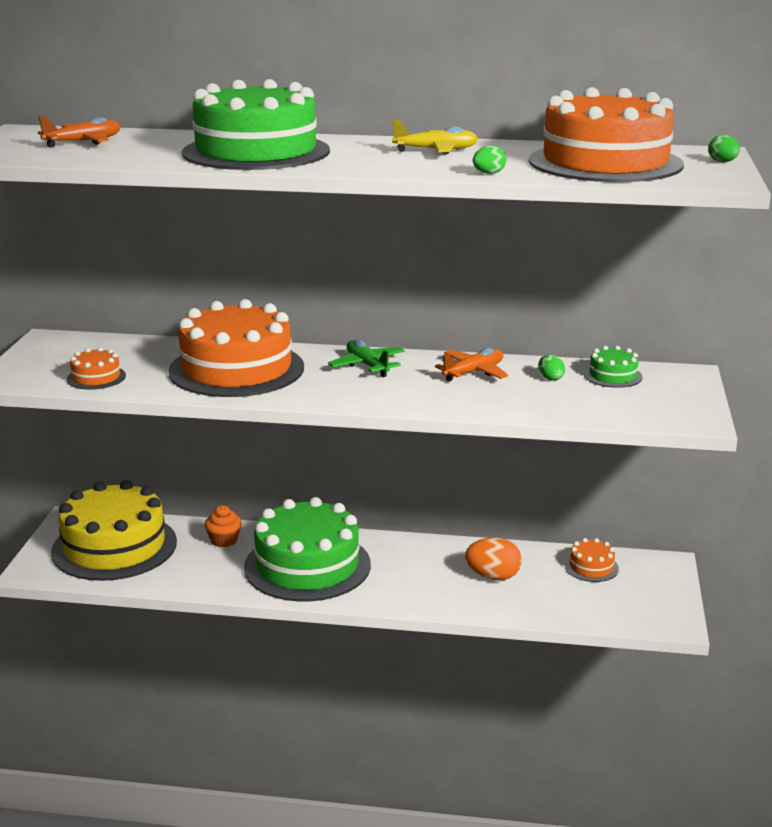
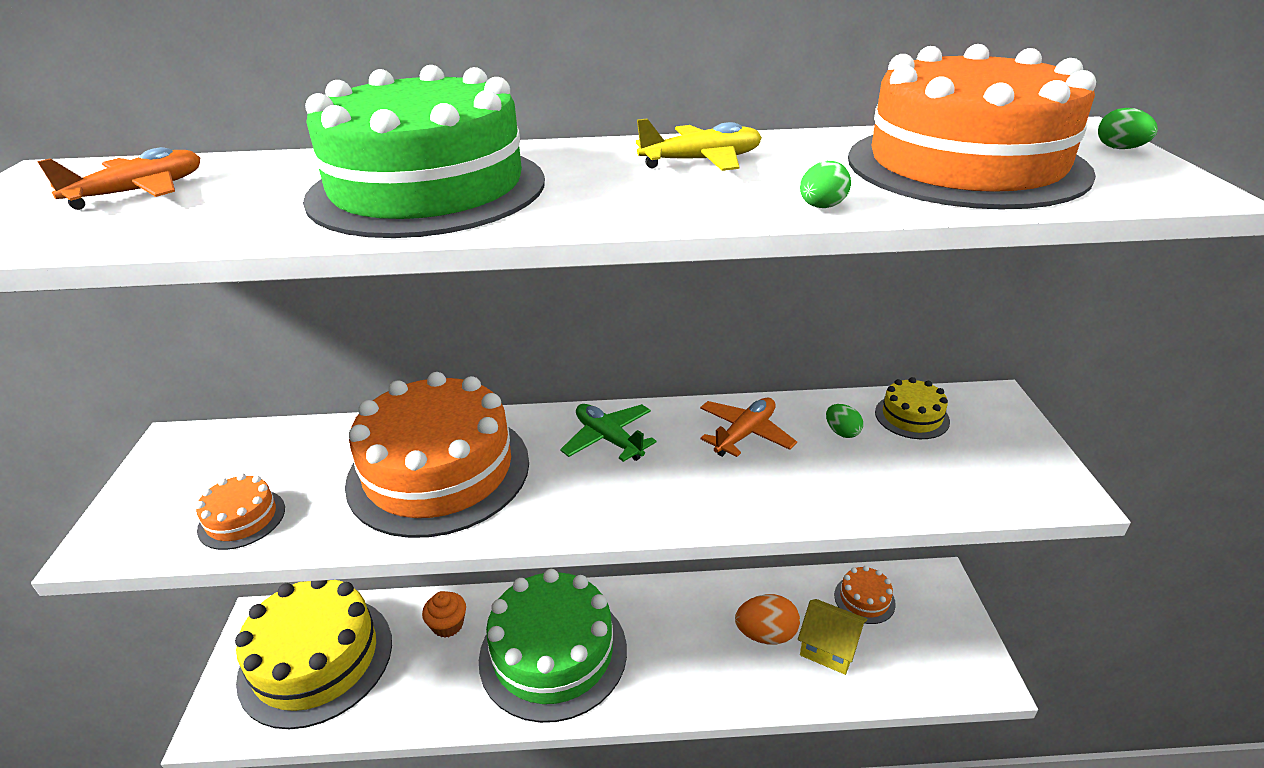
camera: 10 degrees left, 10 degrees up
green cake [584,346,643,388] -> yellow cake [875,377,950,439]
none -> yellow house [798,599,867,675]

